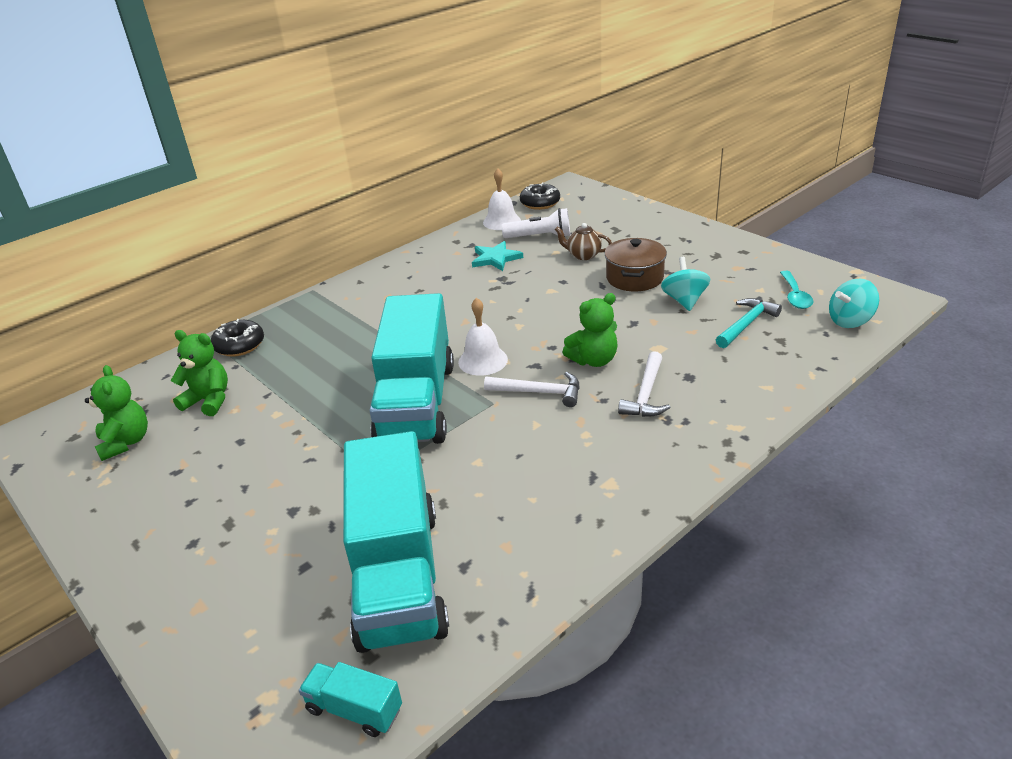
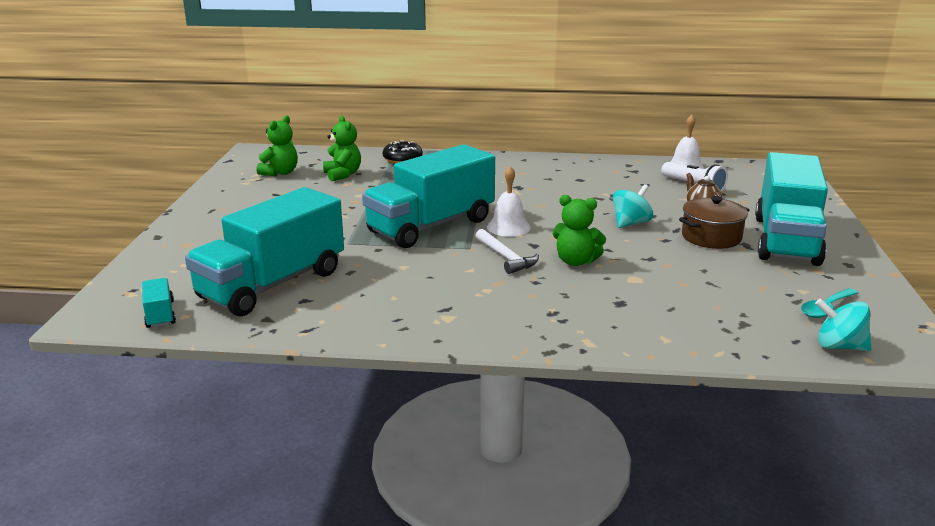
camera: 45 degrees right, 10 degrees down
turquoise star [472,241,523,271] -> none
black donut [520,183,560,210] -> none
white hammer [618,351,671,417] -> none
turquoise spinning top [661,257,710,311] -> turquoise spinning top moved to [613,184,653,228]
turquoise hammer [716,298,782,348] -> none
none -> turquoise truck [755,152,828,266]

